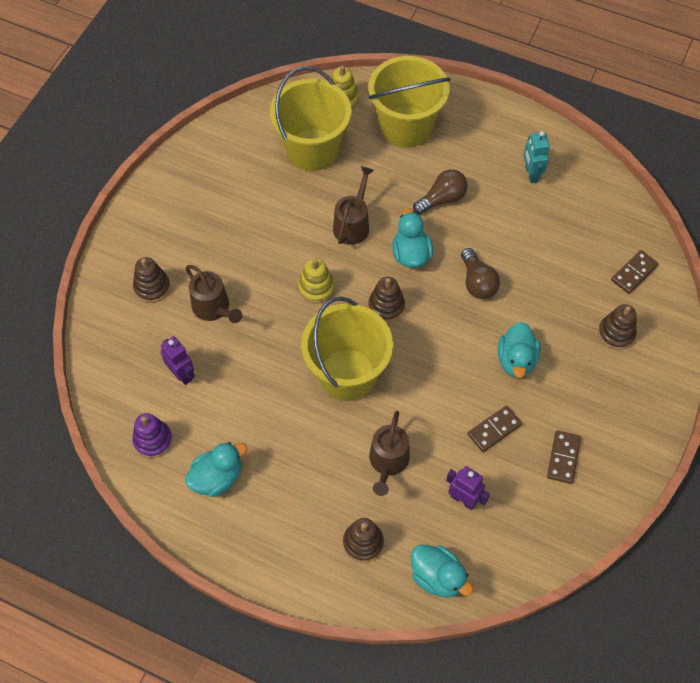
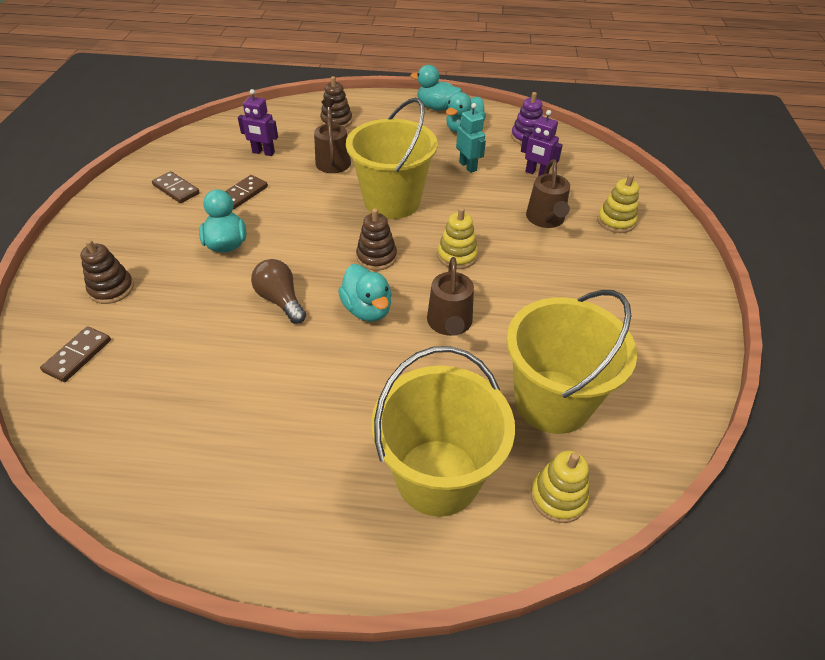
camera: 160 degrees right, 15 degrees down
brown stacking toy [133,257,170,303] -> yellow stacking toy [597,174,639,233]
brown watering can [185,265,242,323] -> brown watering can turned 120 degrees counterclockwise [526,159,570,228]
turquoise duck [411,545,474,597] -> turquoise duck moved to [411,65,462,111]
brown light bulb [413,169,468,215] -> none
turquoise robot [524,131,550,183] -> turquoise robot moved to [456,103,486,173]
brown domino [547,430,581,484] -> brown domino turned 45 degrees counterclockwise [152,171,200,203]

